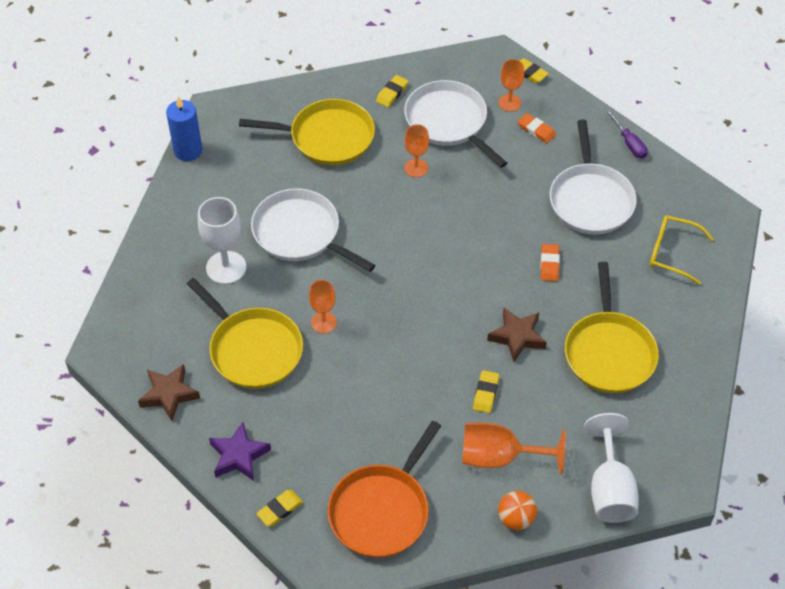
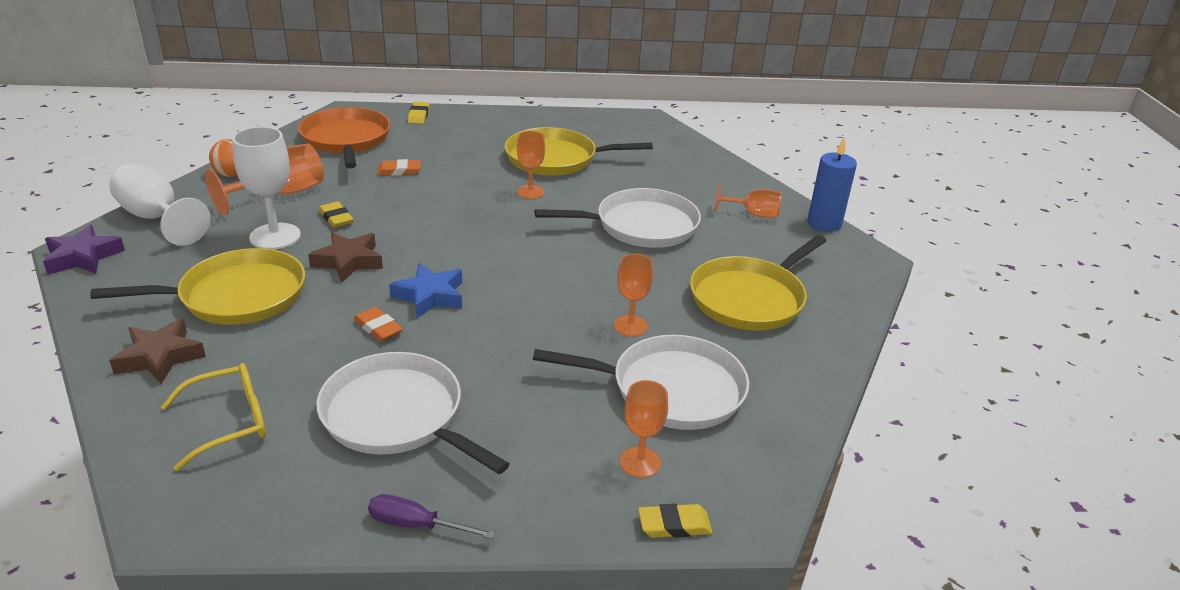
camera: 130 degrees right, 20 degrees down
brown star [138,364,200,421] -> brown star moved to [109,318,206,384]
white goblet [198,197,246,284] -> white goblet moved to [232,127,301,250]
purple star [209,422,271,481] -> purple star moved to [43,225,125,275]
yellow eraser [376,75,408,107] -> none
orange eraser [518,113,556,144] -> orange eraser moved to [377,159,421,176]
yellow pan [565,262,659,393] -> yellow pan turned 120 degrees clockwise [90,248,305,325]
none -> blue star [389,263,462,319]
none -> orange goblet [715,184,781,218]

